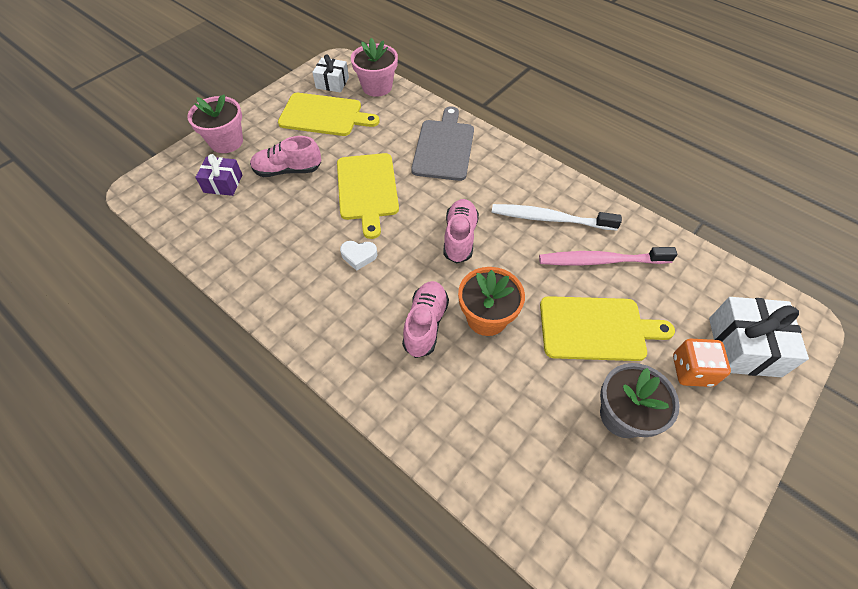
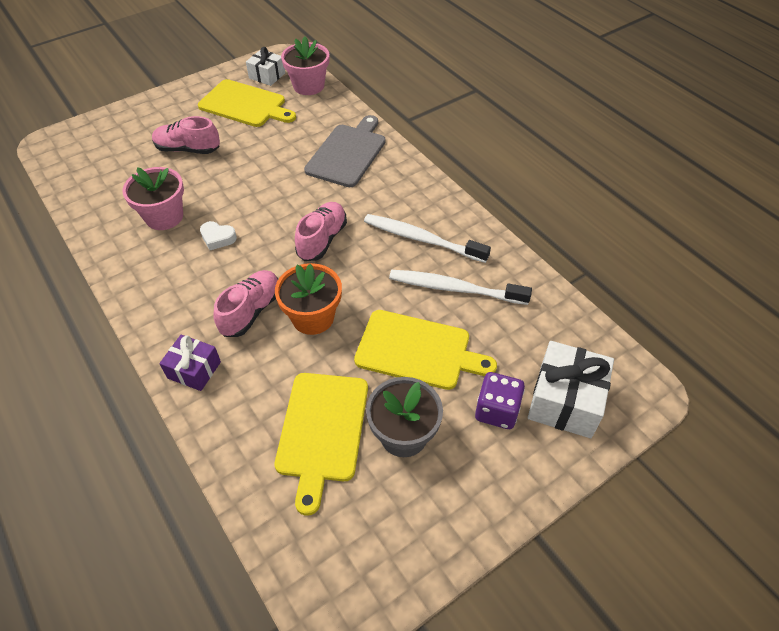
camera: 15 degrees right, 5 degrees down
pink flower pot [187,95,243,153] -> pink flower pot moved to [123,167,184,230]
purple gift [195,154,242,196] -> purple gift moved to [159,335,221,391]
yellow cutting board [337,153,399,239] -> yellow cutting board moved to [274,373,368,516]
pink toothbrush [539,247,677,266] -> white toothbrush [389,270,532,305]
orange dice [673,339,731,387] -> purple dice [475,372,525,429]

